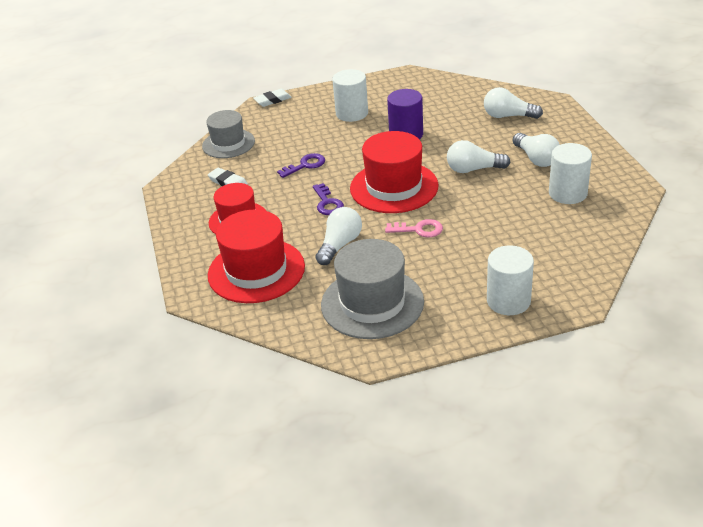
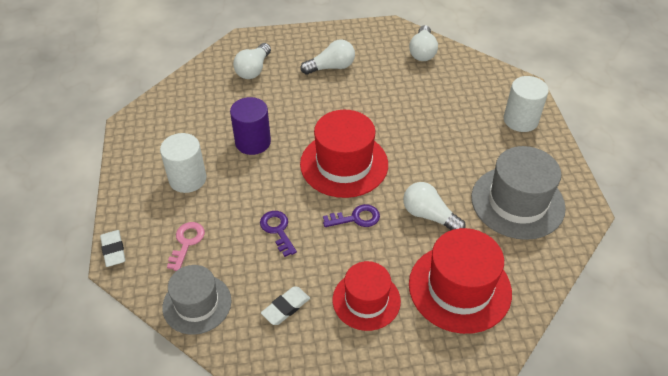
camera: 85 degrees left, 10 degrees up
pink key [385,219,443,238] -> pink key moved to [167,222,205,271]
white light bulb [447,140,510,173] -> white light bulb moved to [409,25,438,61]
white cylinder [549,143,592,204] -> none

